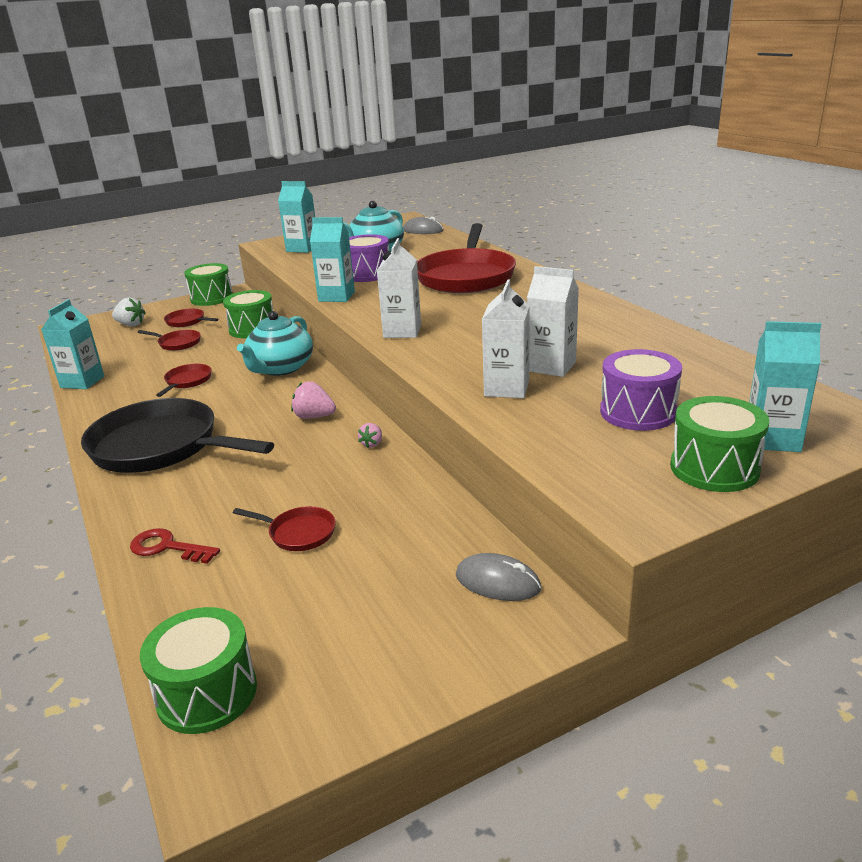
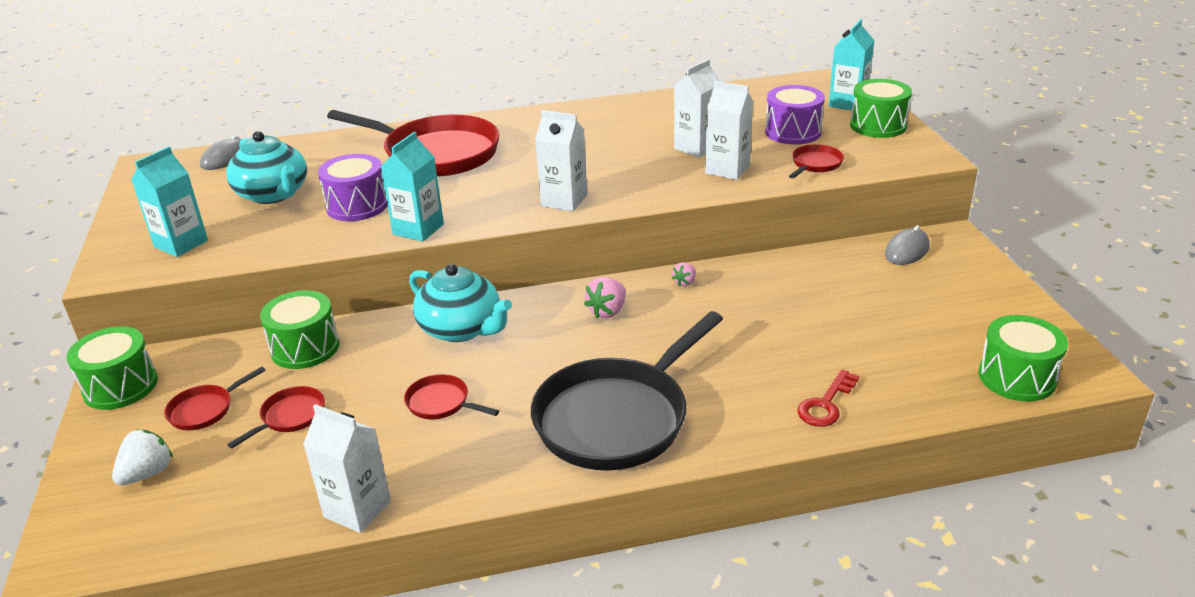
camera: 75 degrees left, 5 degrees up
turquoise carton [41,299,104,389] -> white carton [303,404,391,533]
red pan [233,506,335,551] -> red pan moved to [789,144,844,179]
pink strawberry [358,423,382,448] -> pink strawberry turned 90 degrees clockwise [672,262,696,286]

